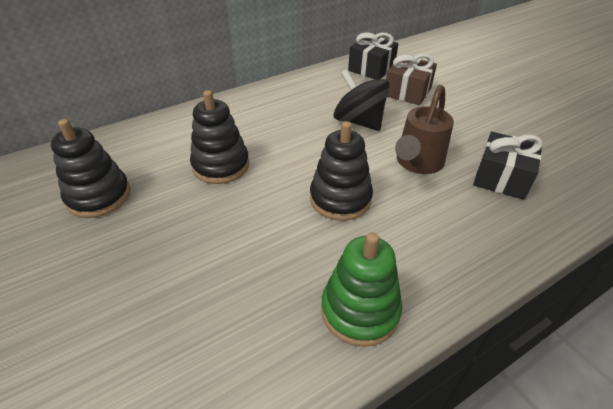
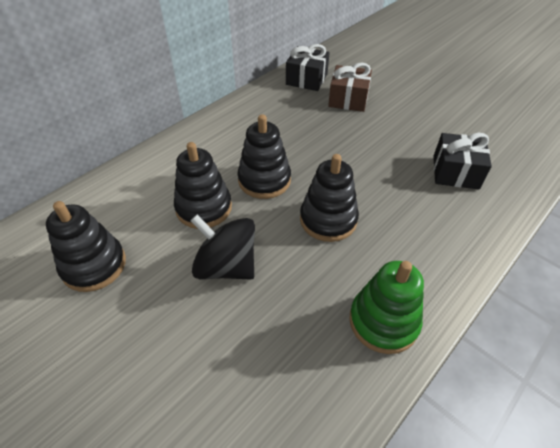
camera: 15 degrees left, 5 degrees up
black spinning top [334,69,390,131] -> black spinning top moved to [190,215,255,280]
brown watering can [395,85,454,174] -> none
none -> black stacking toy [237,114,291,199]

